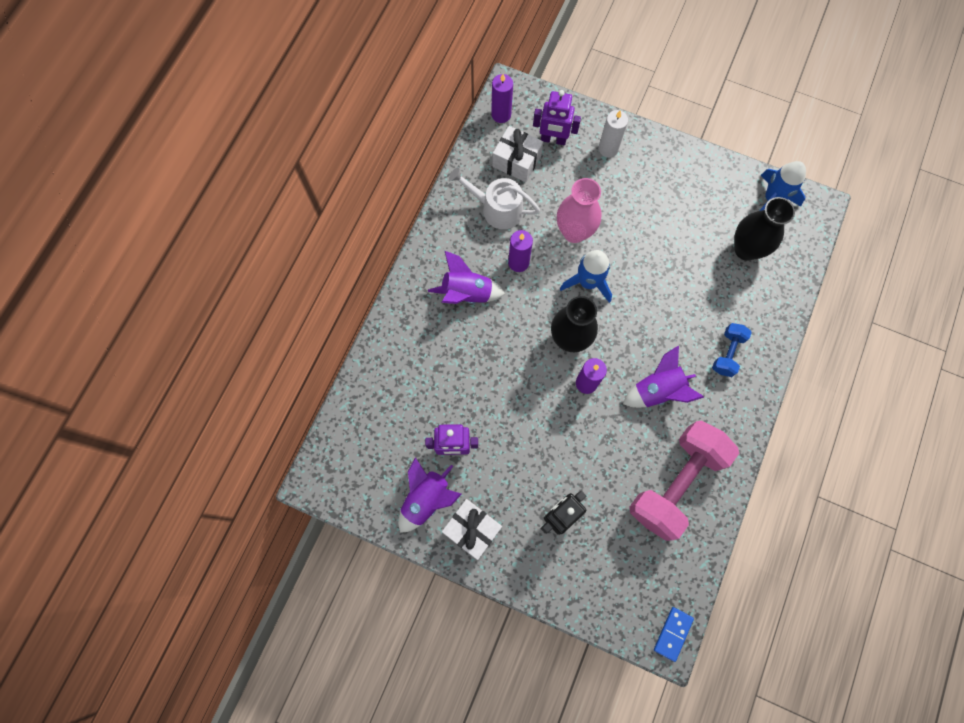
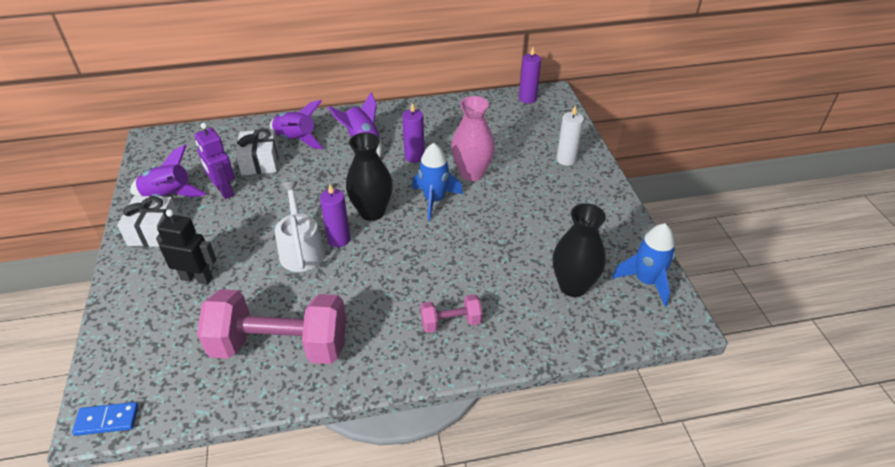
camera: 55 degrees right, 30 degrees down
white watering can [449,167,540,229] -> white watering can moved to [275,181,325,272]
white gift [492,126,543,182] -> white gift moved to [236,128,279,175]
purple robot [533,90,581,145] -> none
purple rocket [623,345,704,408] -> purple rocket moved to [270,100,323,149]
blue dumbbell [712,323,752,377] -> pink dumbbell [420,294,483,333]

